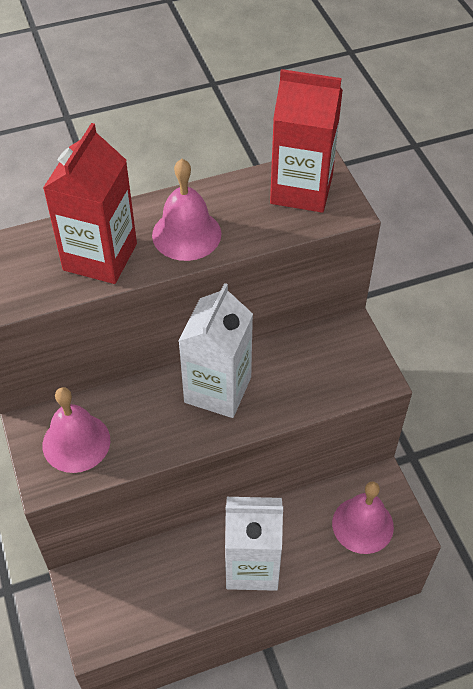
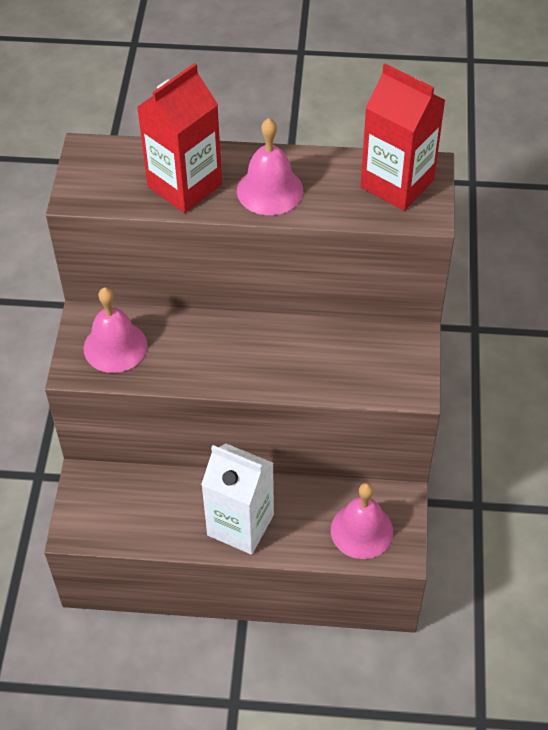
camera: 25 degrees right, 0 degrees up
white carton [179,283,253,418] -> none

